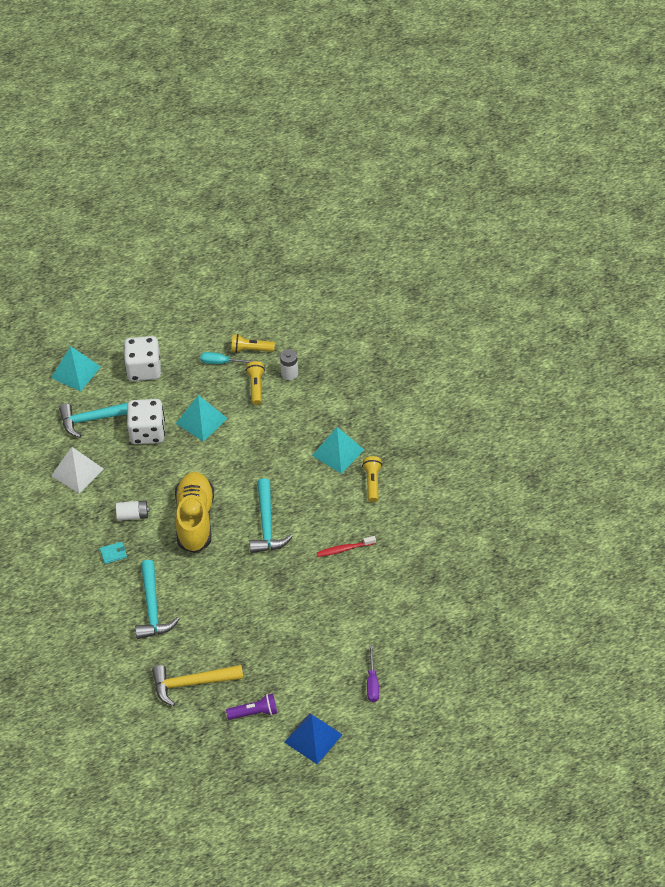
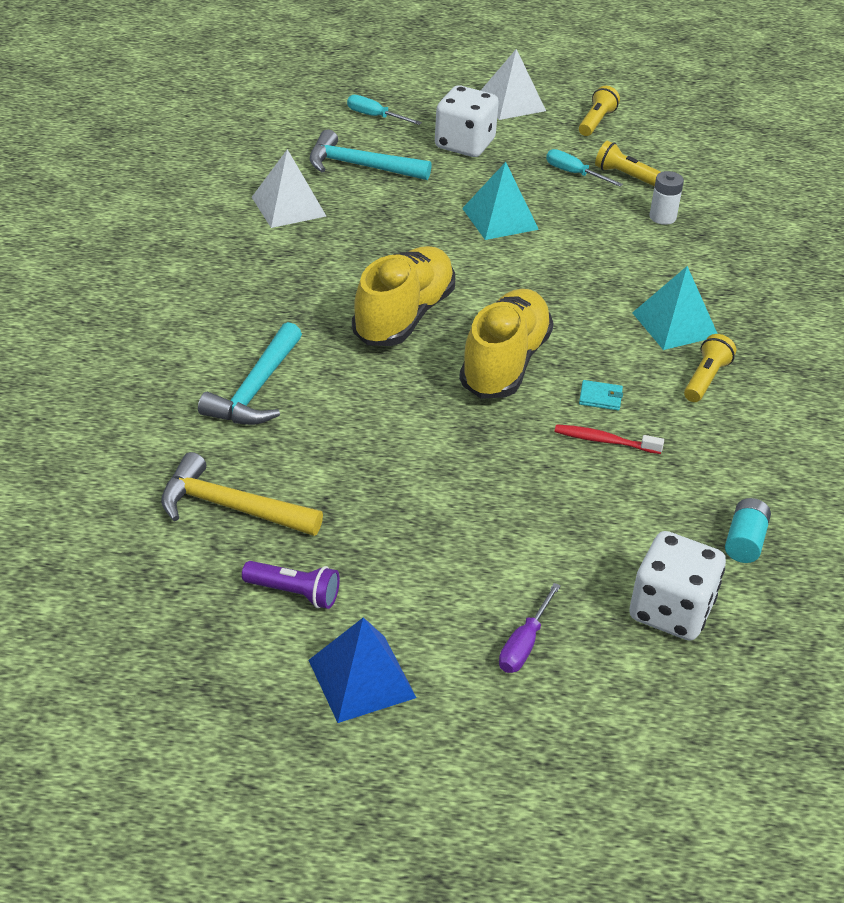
camera: 25 degrees right, 10 degrees down
turquoise pyramid [51,346,101,392] -> turquoise screwdriver [347,95,422,125]
turquoise wallet [100,542,127,564] -> turquoise wallet moved to [579,380,623,411]
white battery [116,500,150,521] -> none
white dice [127,399,165,444] -> white dice moved to [629,531,726,641]
yellow flashlight [246,361,265,405] -> yellow flashlight moved to [579,86,620,136]
turquoise hammer [250,478,293,553] -> yellow shoe [459,289,553,398]
none -> white pyramid [480,49,546,120]
none -> turquoise battery [725,498,771,563]

